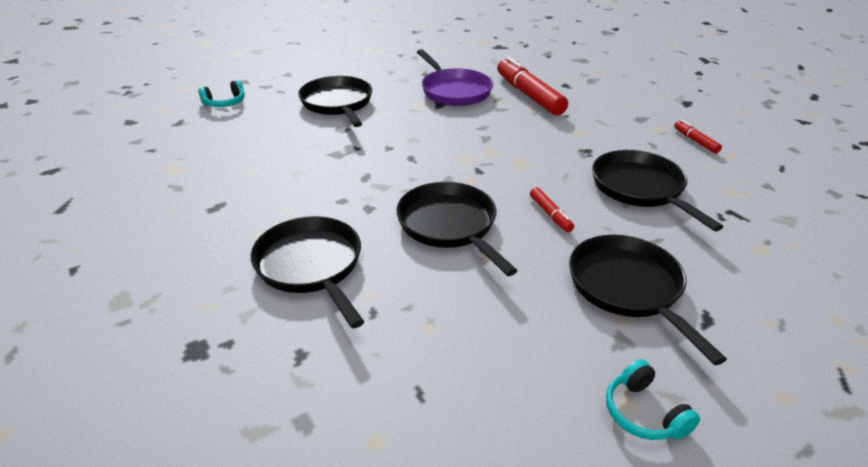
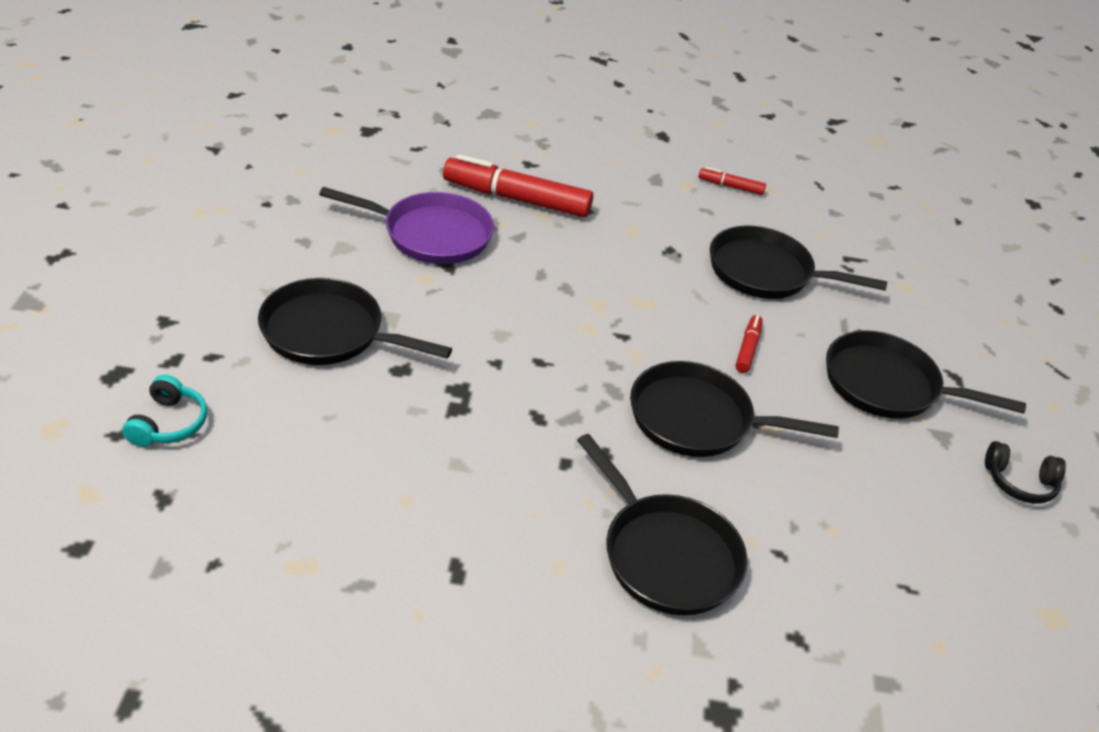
camera: 55 degrees left, 5 degrees up
black pan [250,216,365,328] -> black pan turned 135 degrees counterclockwise [577,434,748,615]
red marker [530,187,574,232] -> red marker turned 90 degrees counterclockwise [735,315,763,373]
turquoise headphones [606,359,700,440] -> black headphones [985,441,1066,504]

